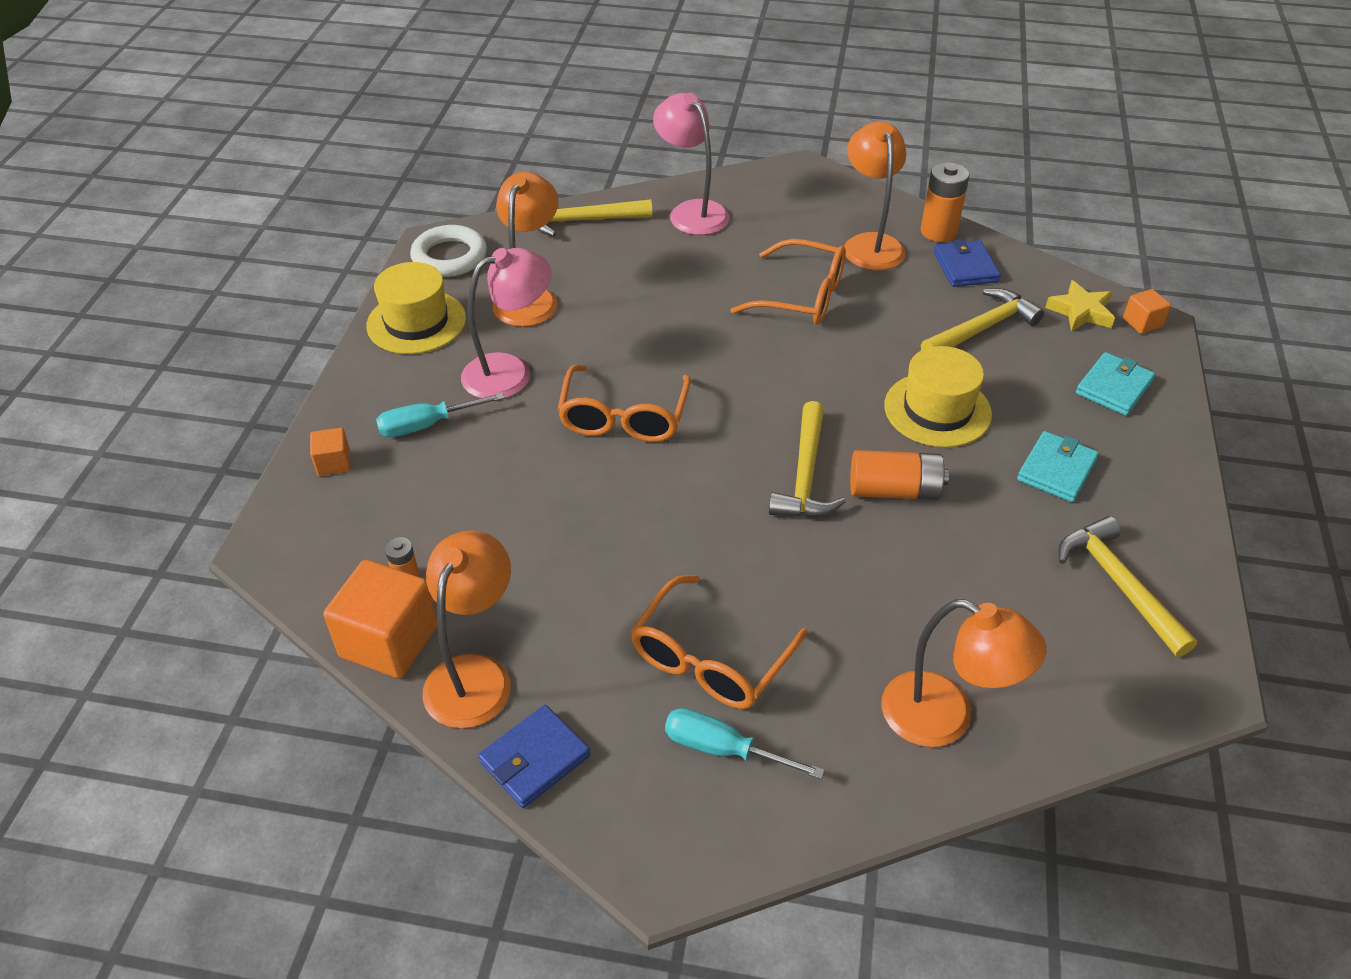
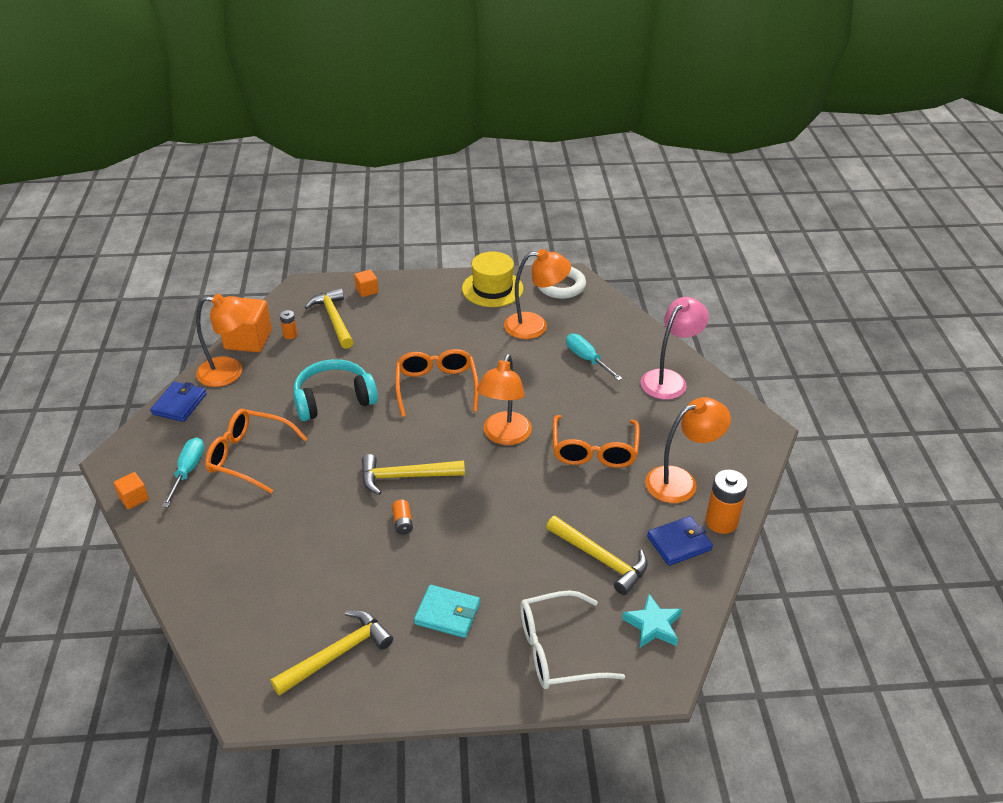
camera: 75 degrees right, 5 degrees down
turquoise screwdriver [376,393,505,437] -> turquoise screwdriver moved to [566,334,623,381]
pink lamp [461,248,551,398] -> none
blue wallet [478,705,590,808] -> blue wallet turned 75 degrees clockwise [150,382,207,422]
yellow hammer [538,199,653,237] -> yellow hammer moved to [305,288,353,349]
orange glasses [557,365,691,442] -> orange glasses turned 90 degrees clockwise [395,349,479,417]
orange battery [850,450,949,500] -> orange battery [392,500,413,535], size x0.53
orange lamp [881,599,1046,747] -> orange lamp moved to [477,354,532,445]
yellow hat [884,346,992,447] -> none
yellow star [1045,280,1115,332] -> turquoise star [622,594,682,648]
turquoise wallet [1076,352,1155,416] -> white glasses [520,590,625,689]
orange cube [1123,289,1171,334] -> orange cube moved to [114,472,149,509]
none -> turquoise headphones [293,359,378,421]

